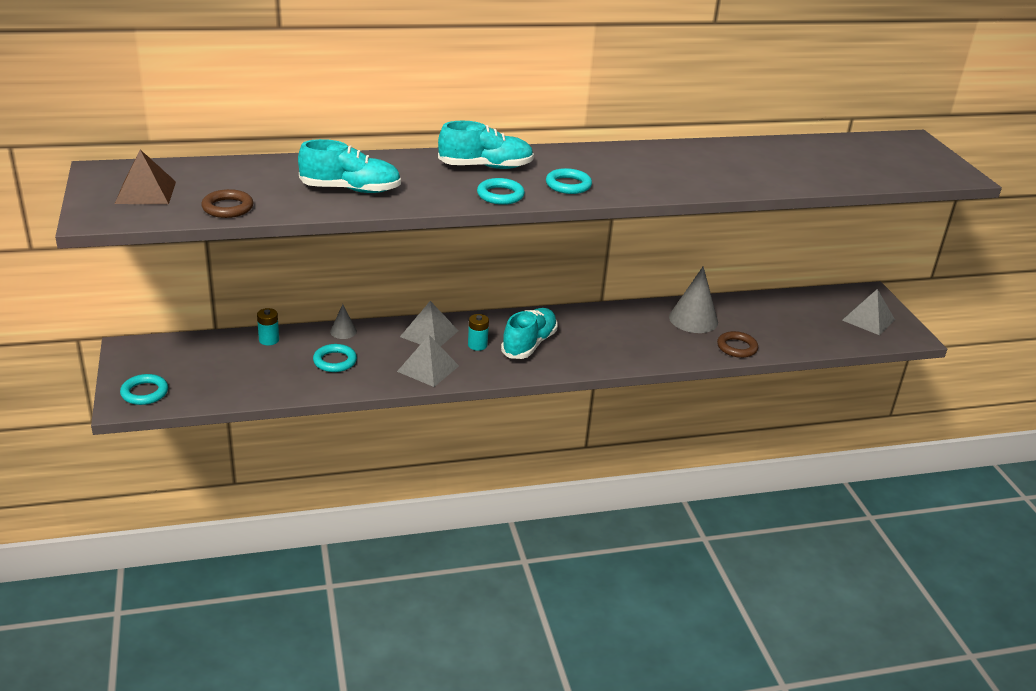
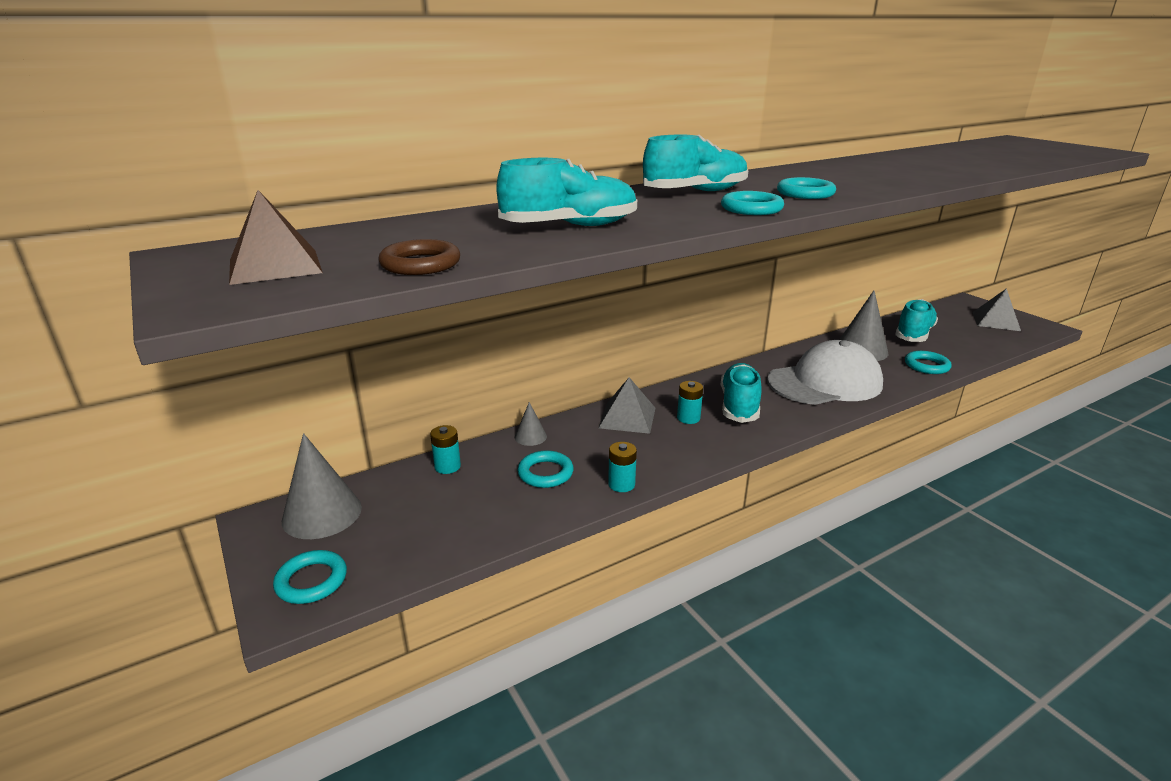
camera: 15 degrees left, 5 degrees down
grey pyramid [397,335,459,387] -> none
brown ring [717,331,758,358] -> turquoise ring [905,351,952,374]
none -> grey cone [282,433,362,539]
none -> turquoise battery [608,442,637,492]
none -> white cap [767,340,883,405]
none -> turquoise shoe [895,299,938,342]

